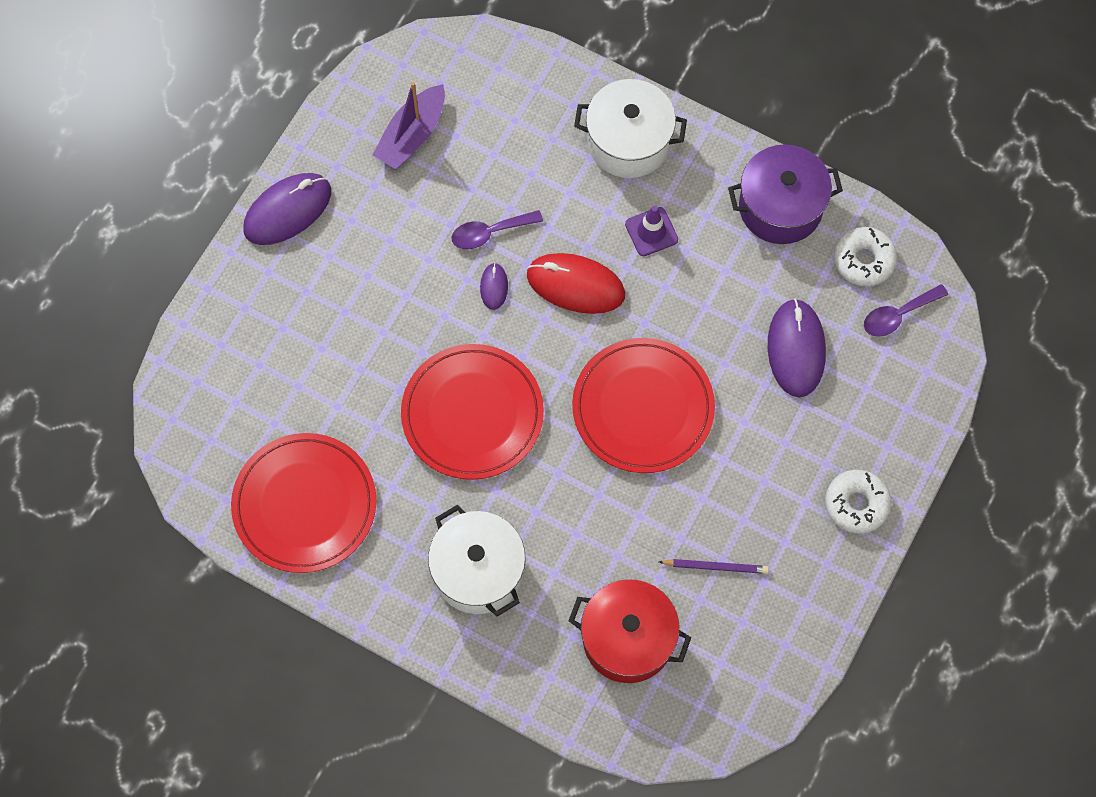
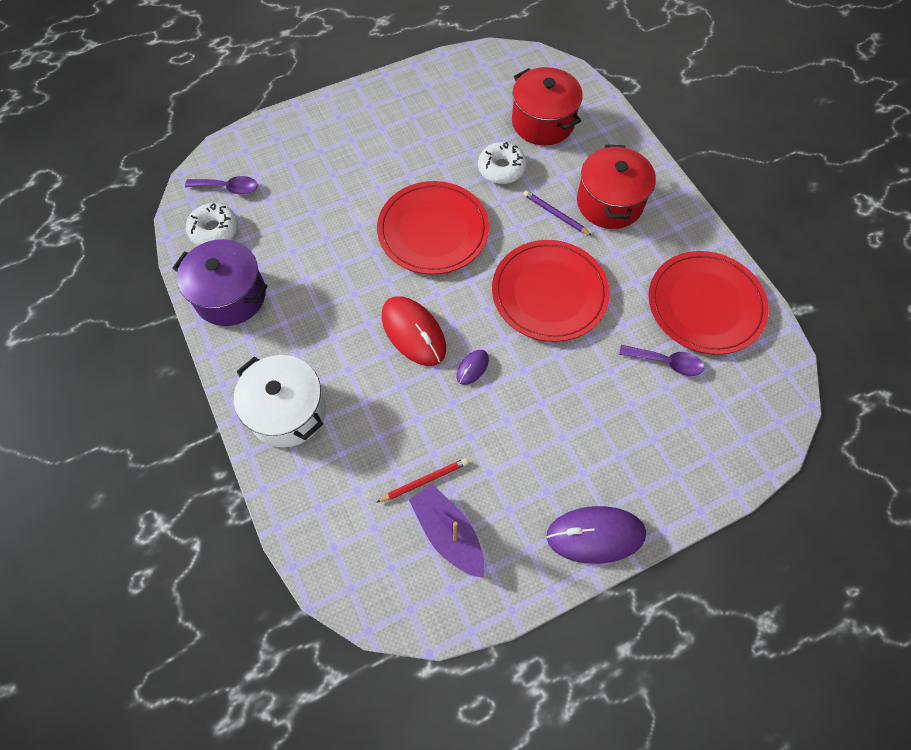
camera: 145 degrees left, 5 degrees down
purple boat [373,82,445,169] -> purple boat turned 105 degrees counterclockwise [409,484,485,578]
white pot [428,505,526,617] -> red pot [577,145,656,229]
purple spoon [452,210,543,249] -> purple spoon moved to [619,345,704,376]
purple traffic cone [625,206,678,256] -> none
purple pencil [659,559,769,574] -> purple pencil moved to [523,190,592,236]
purple mouse [768,298,826,397] -> none
white donut [825,470,891,534] -> white donut moved to [478,142,527,184]
none -> red pencil [376,458,468,503]

